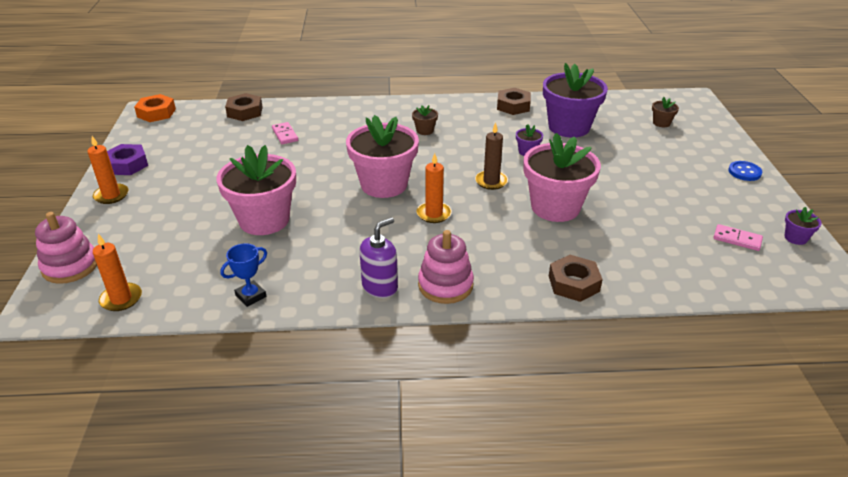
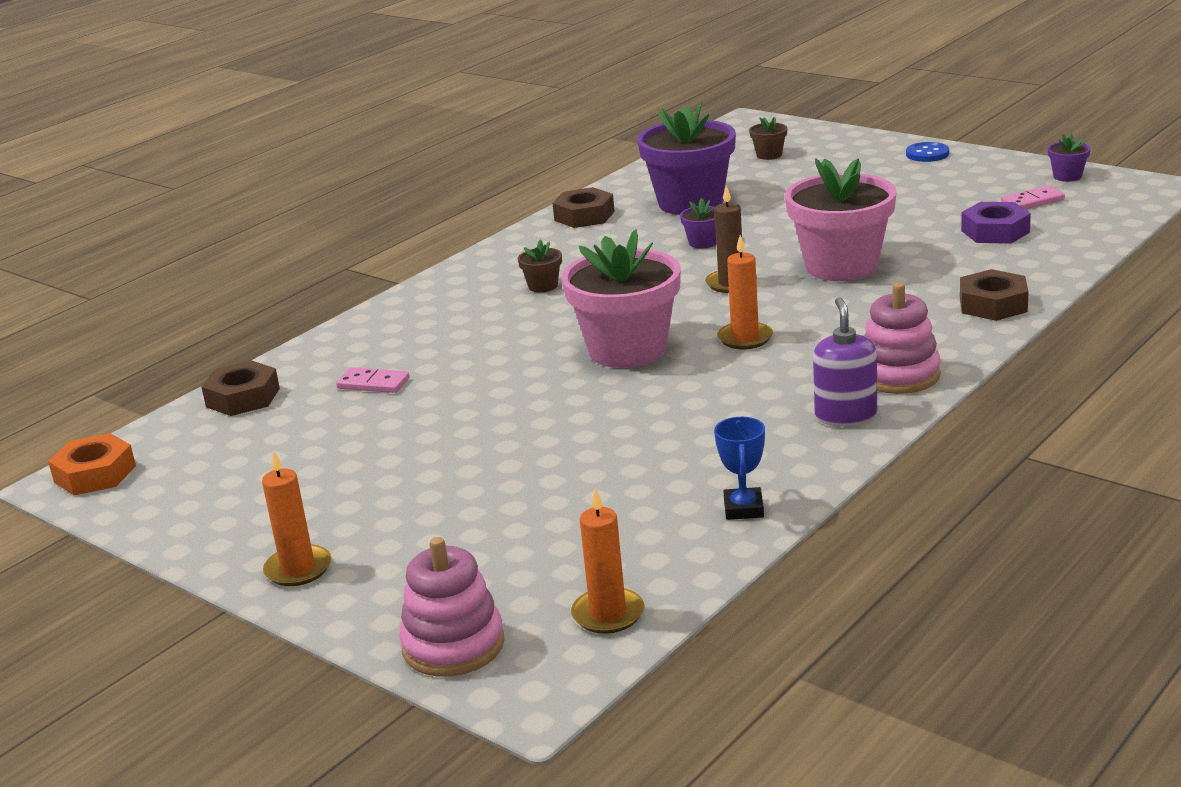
camera: 45 degrees left, 10 degrees down
purple nut [107,144,148,175] -> purple nut moved to [961,202,1031,244]
pink flower pot [216,145,296,235] -> none

